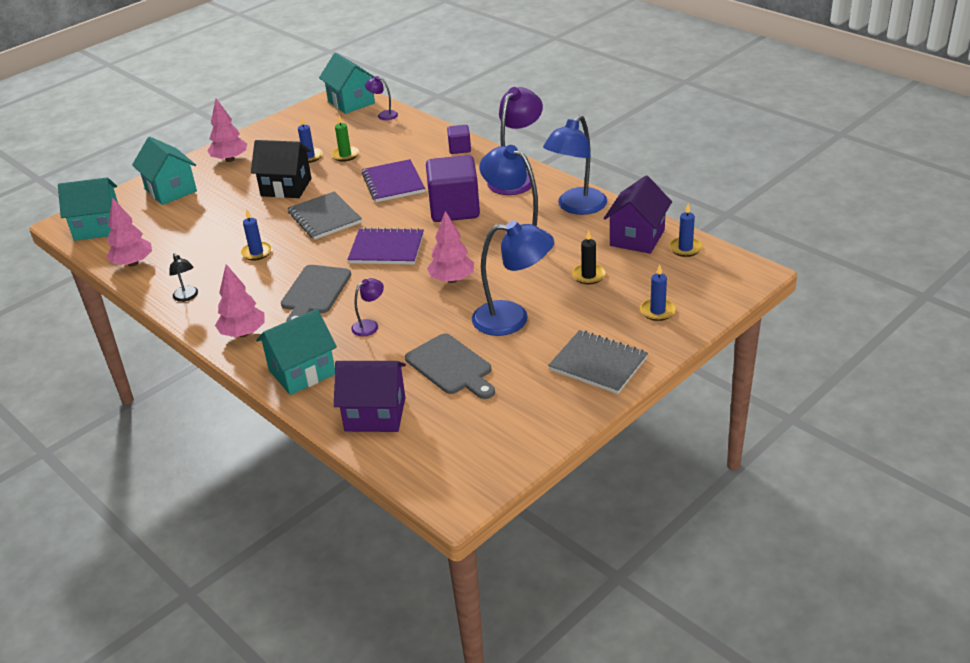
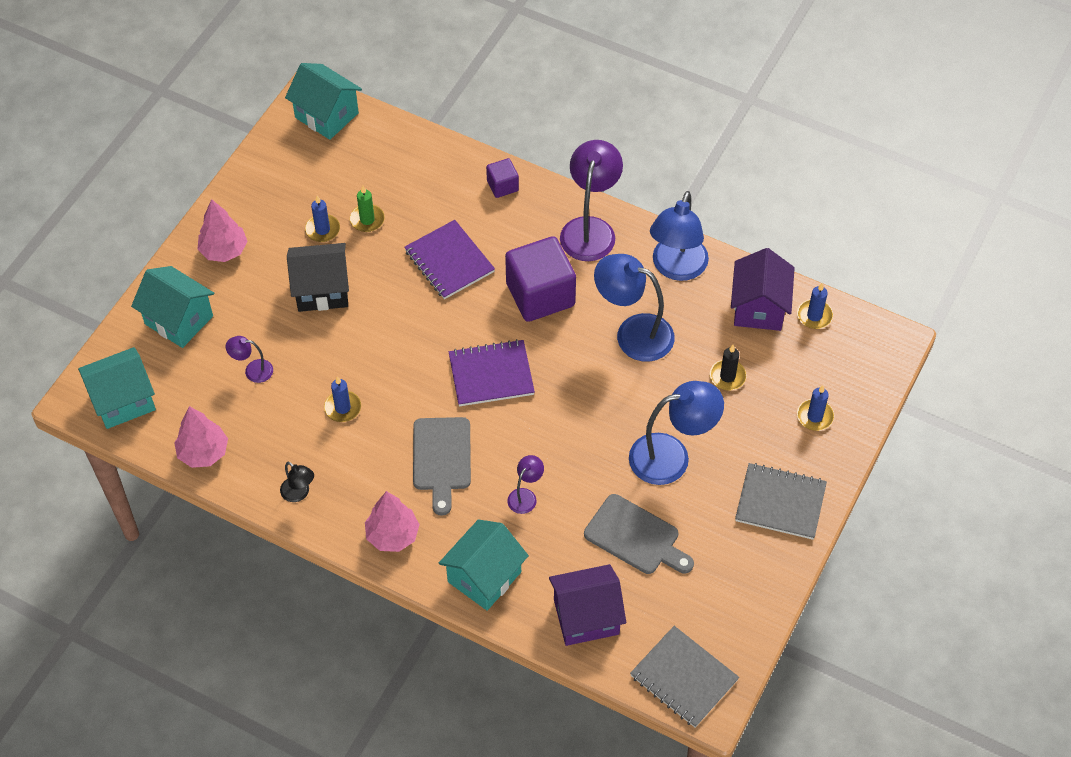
camera: 20 degrees left, 20 degrees up
grey notebook [288,191,362,240] -> grey notebook moved to [630,626,739,728]
purple lamp [365,76,398,120] -> purple lamp moved to [226,336,273,383]
pink tree [427,211,474,283] -> none

